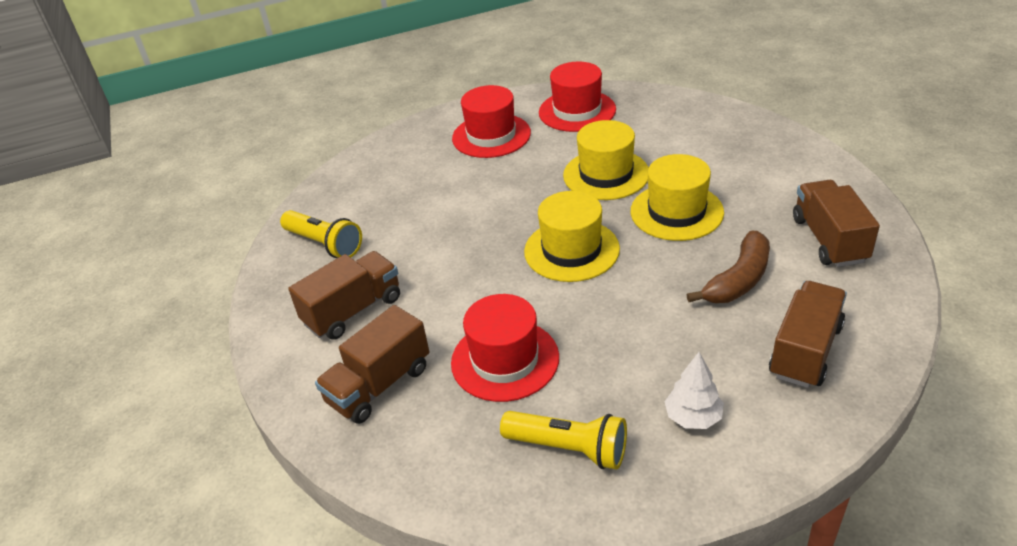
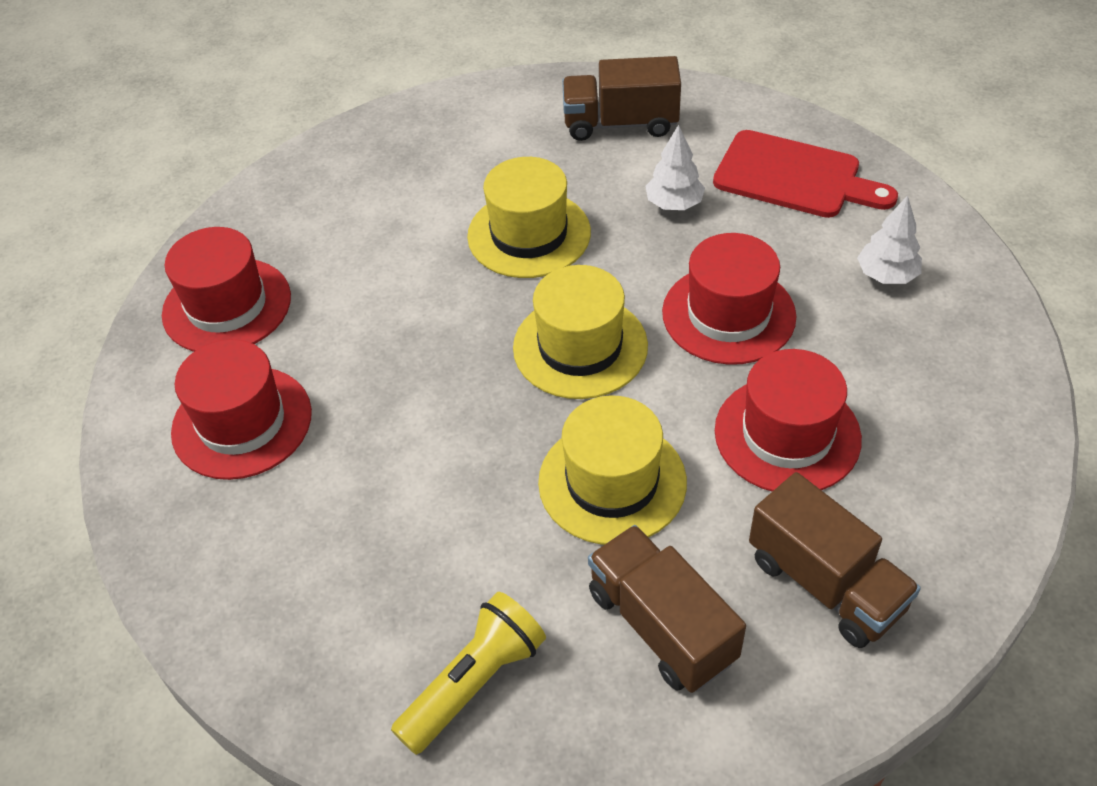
camera: 85 degrees left, 10 degrees up
yellow flashlight [500,411,627,470] -> none
yellow hat [563,120,649,200] -> yellow hat moved to [538,395,687,545]
brown banana [687,231,770,303] -> white tree [645,125,705,210]
brown truck [769,281,847,388] -> red cutting board [713,130,898,218]
none -> red hat [662,233,796,365]

